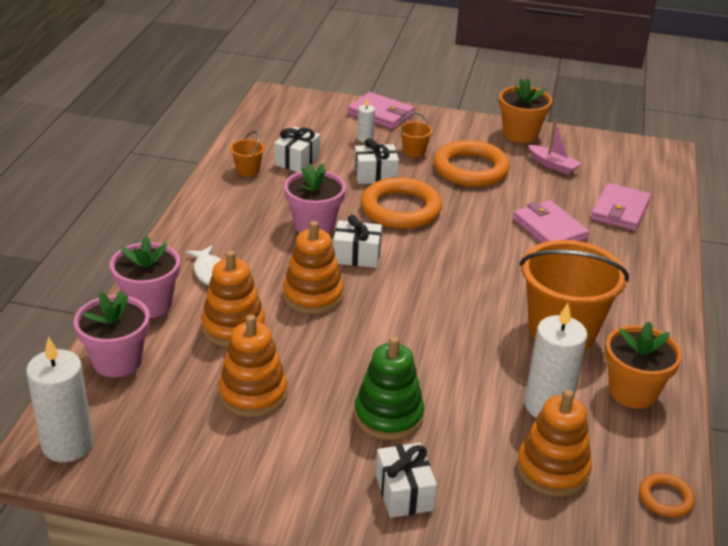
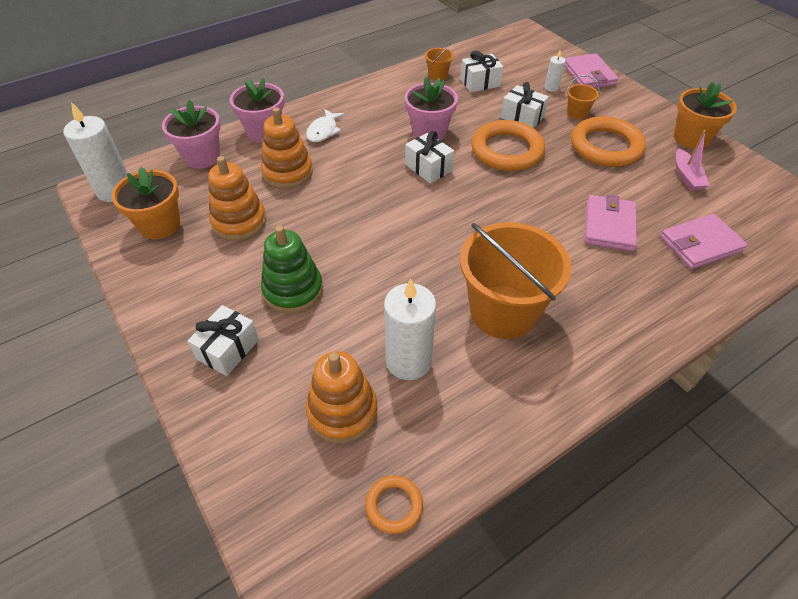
camera: 45 degrees right, 15 degrees up
orange stacking toy [283,221,344,314] -> none
orange flower pot [605,321,682,409] -> orange flower pot moved to [112,167,180,240]

